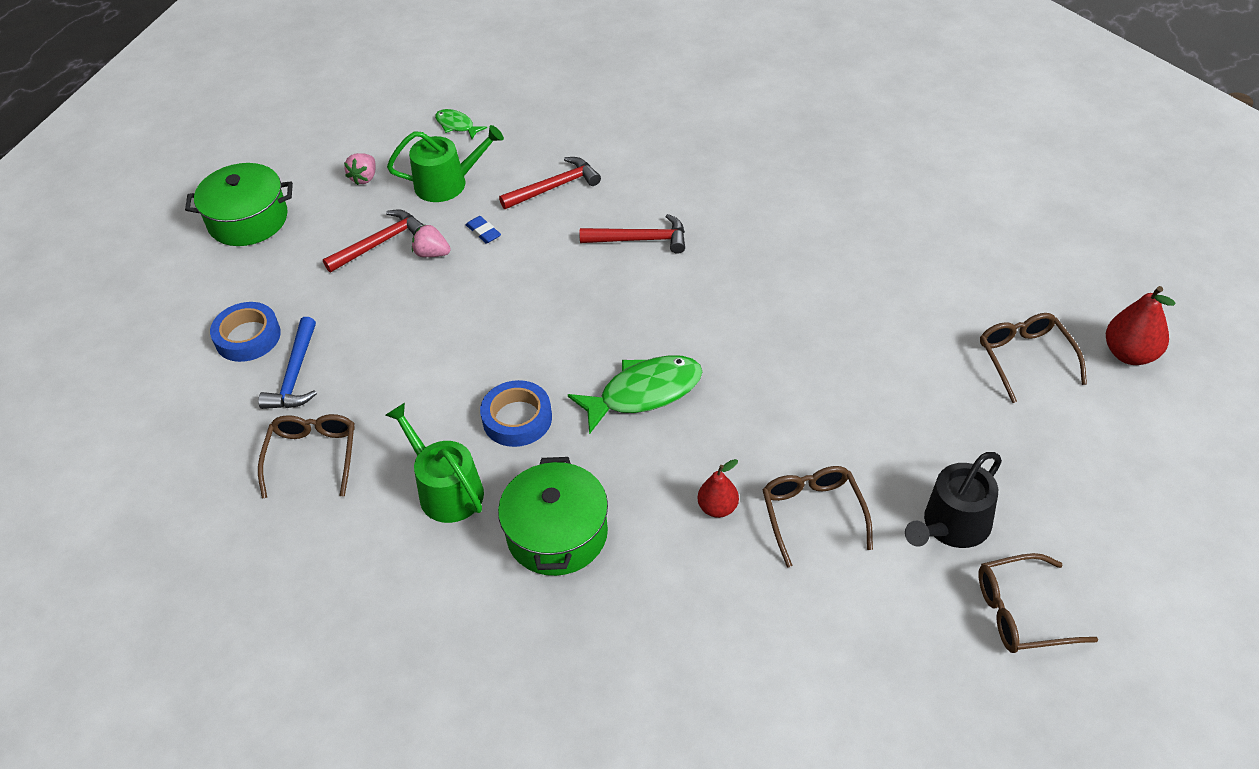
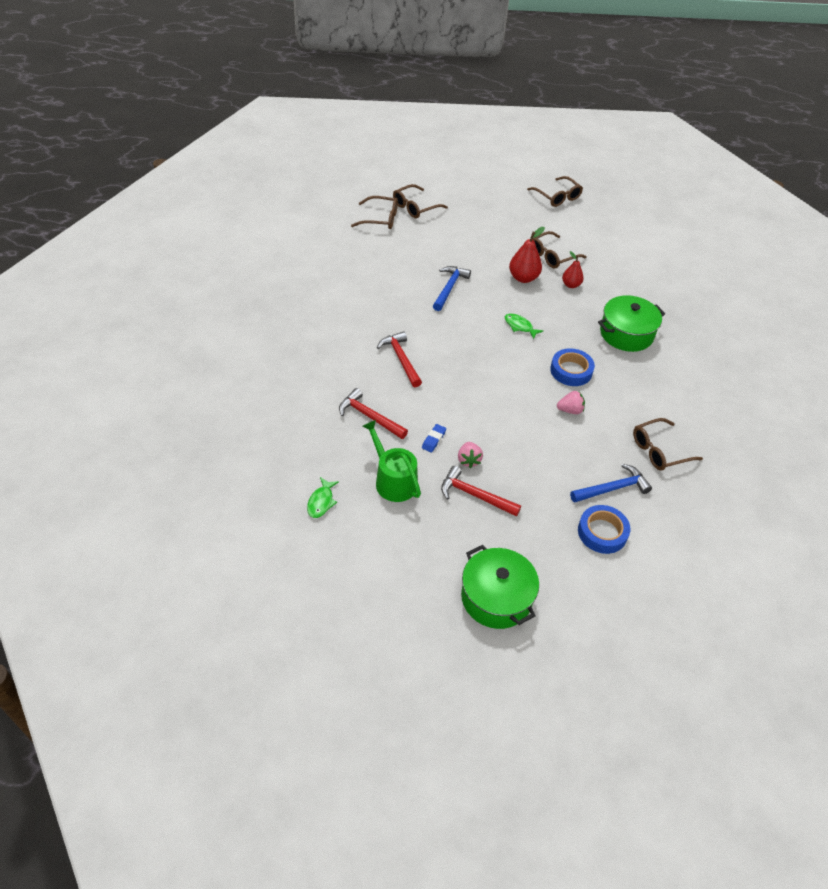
camera: 120 degrees left, 0 degrees up
pink strawberry [344,153,376,185] -> pink strawberry moved to [557,391,585,414]
green watering can [385,403,484,523] -> none
green fish [568,355,702,434] -> green fish [505,313,543,339], size x0.53
black watering can [905,452,1002,548] -> none
red pear [1106,286,1176,365] -> red pear moved to [509,227,545,283]
none -> brown glasses [351,196,398,229]
none -> blue hammer [433,266,471,311]

